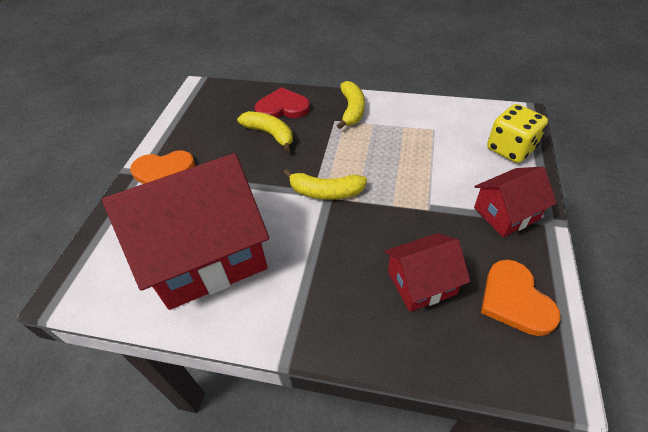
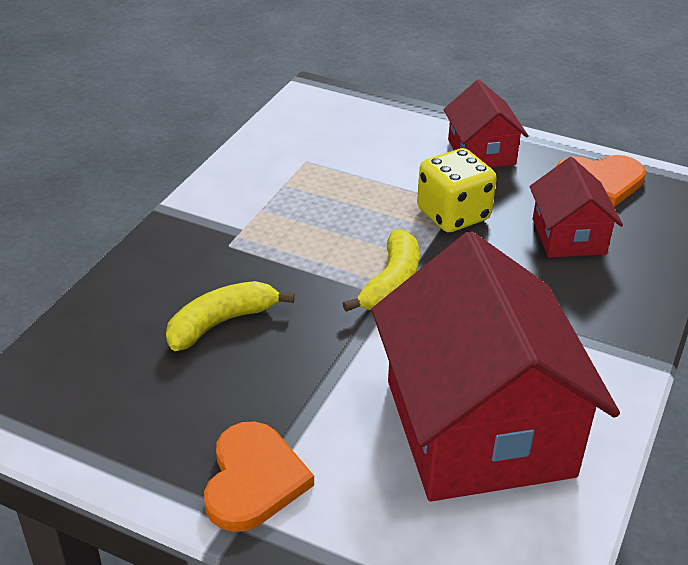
camera: 80 degrees left, 10 degrees down
red heart [254,87,310,118] -> none
yellow banana [337,81,365,129] -> none
yellow dice [487,104,548,163] -> yellow dice moved to [417,148,497,232]

